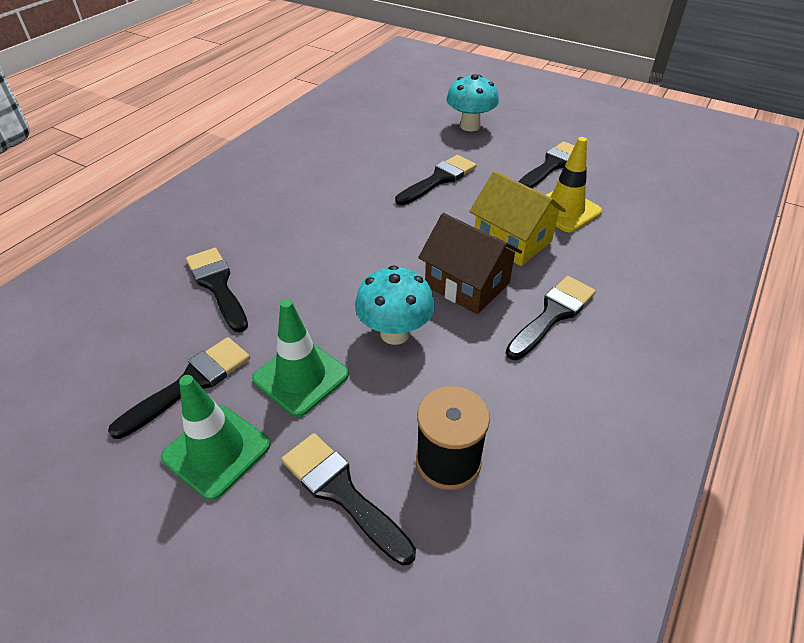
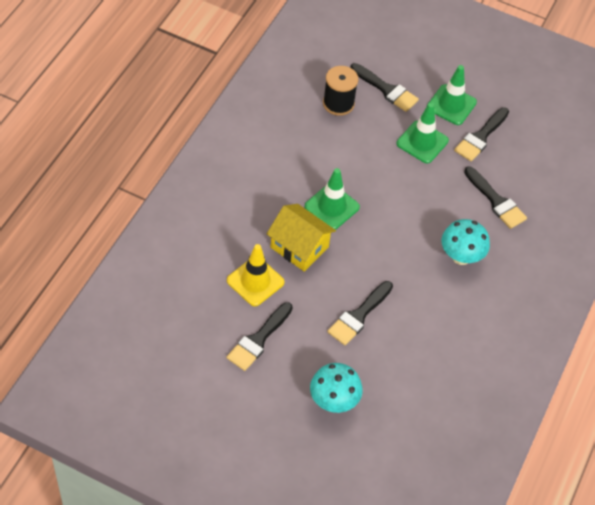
camera: 170 degrees right, 10 degrees up
turquoise mushroom [355,265,435,345] -> turquoise mushroom moved to [441,219,490,265]
brown house [418,213,522,314] -> green traffic cone [305,168,360,230]
black brush [506,276,596,360] -> none

